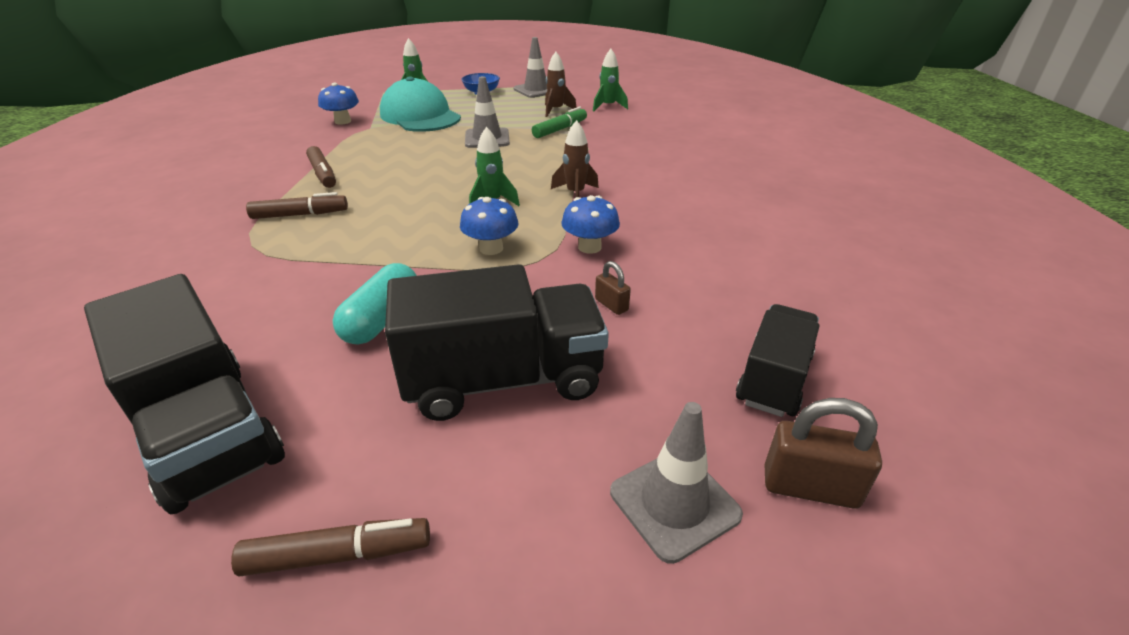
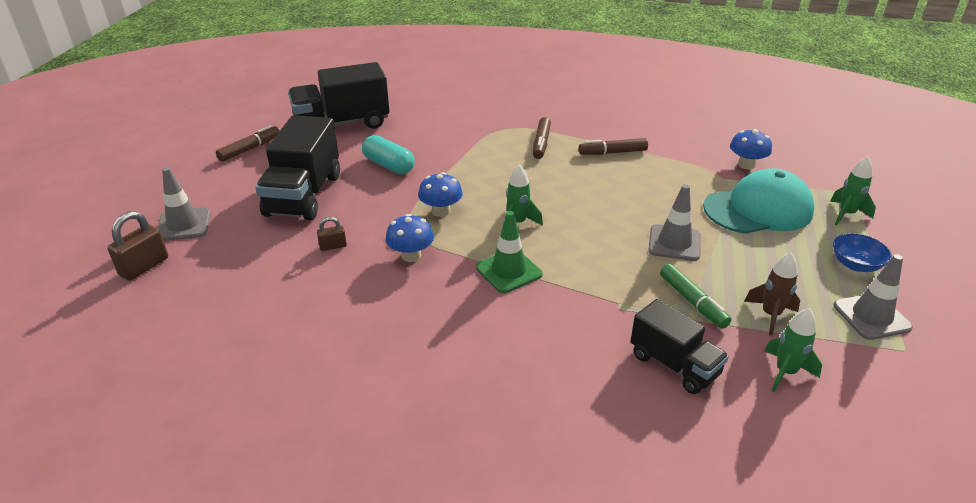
camera: 110 degrees right, 0 degrees up
brown marker [231,518,430,577] -> brown marker turned 150 degrees counterclockwise [216,125,279,162]
brown rocket [551,120,599,197] -> green traffic cone [476,211,543,293]
black truck [736,304,819,417] -> black truck moved to [630,299,729,394]

